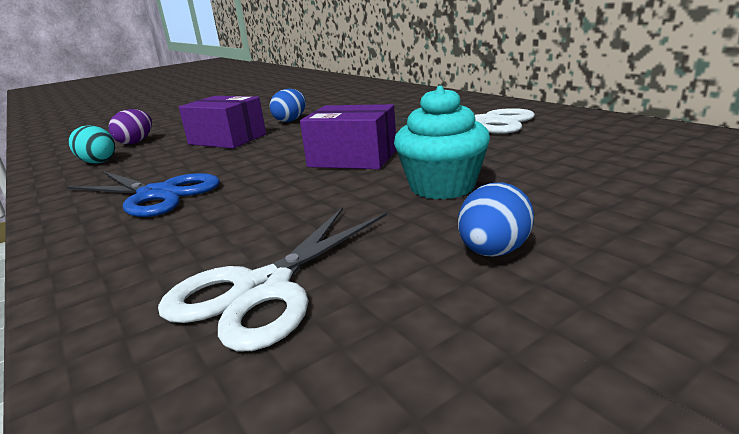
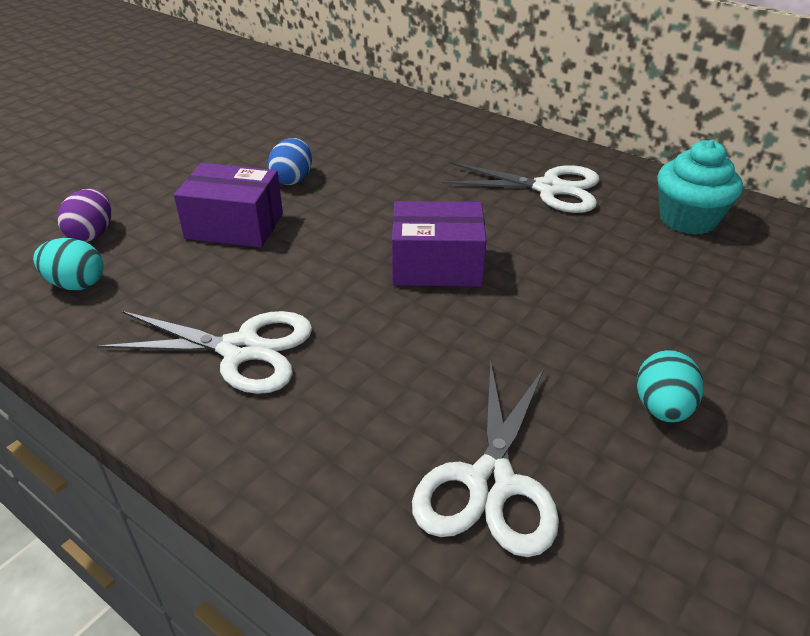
camera: 20 degrees left, 15 degrees up
blue scissors [67,171,220,217] -> white scissors [97,311,312,394]
turquoise cupcake [394,85,490,200] -> turquoise cupcake moved to [657,140,743,235]
blue egg [458,183,534,256] -> turquoise egg [637,350,704,422]

